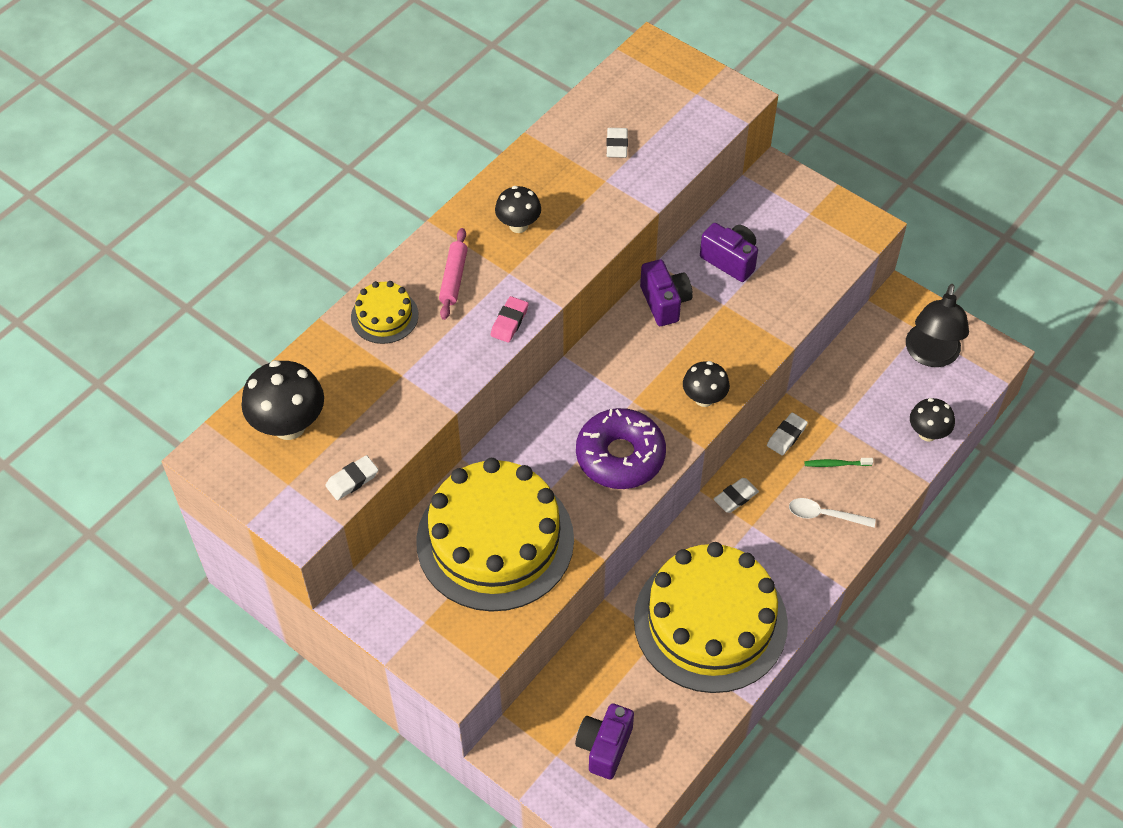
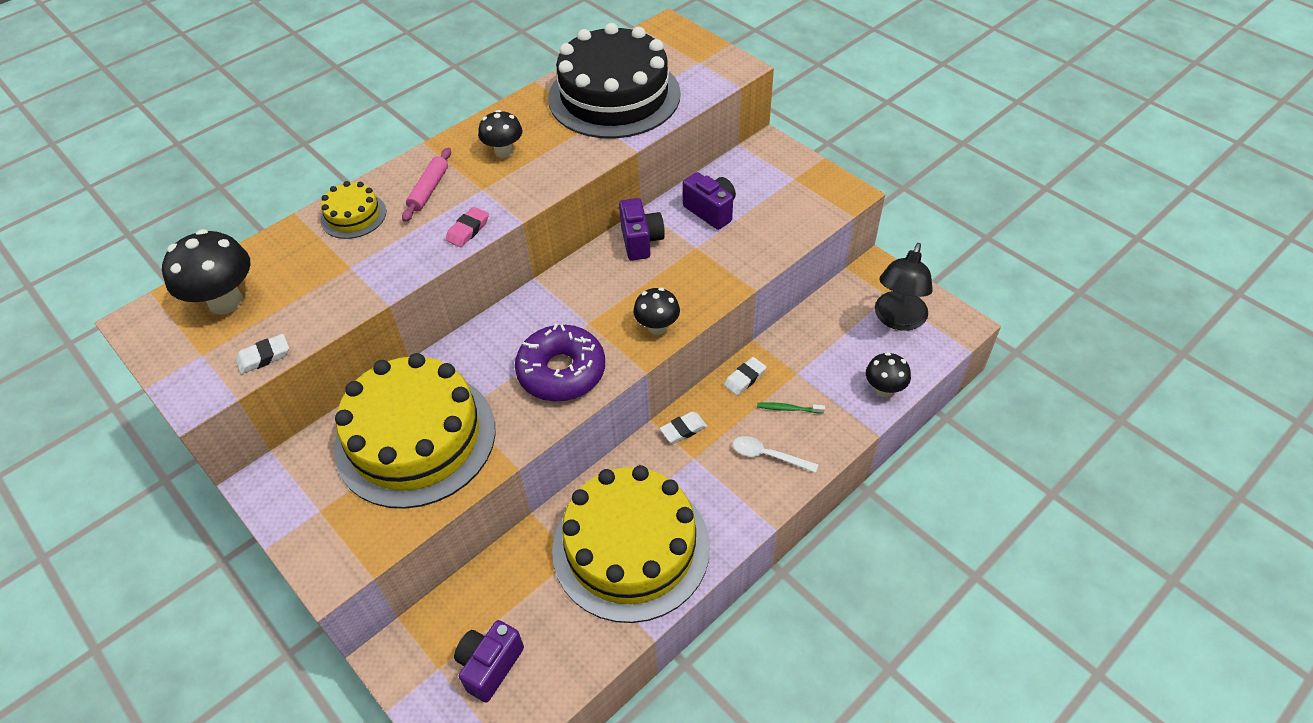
camera: 10 degrees right, 5 degrees down
white eraser [606,128,628,158] -> black cake [548,23,681,139]

